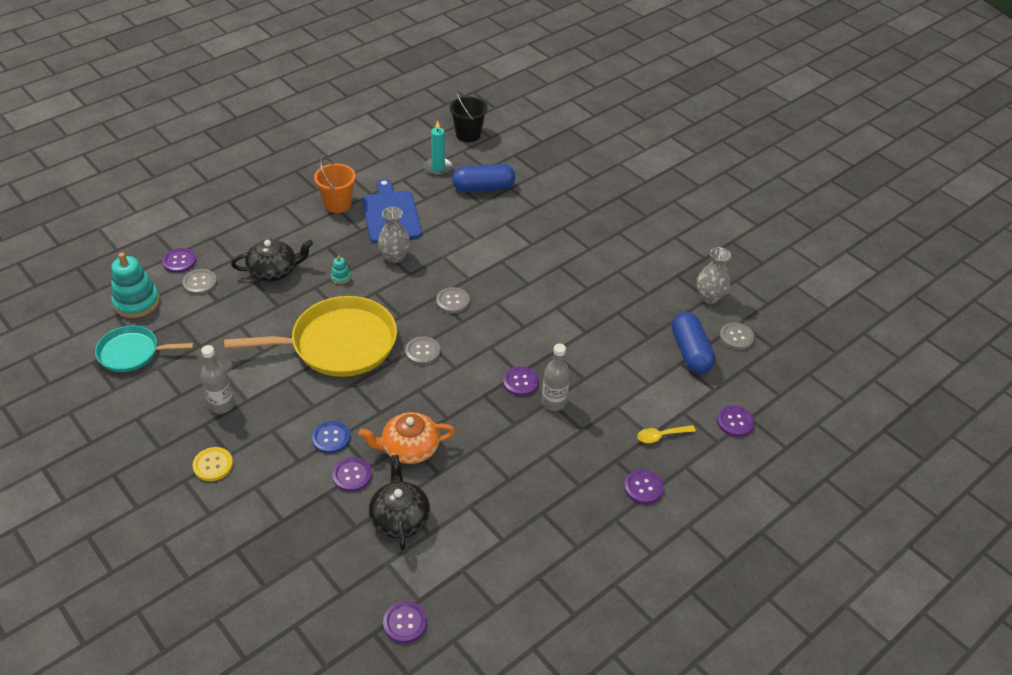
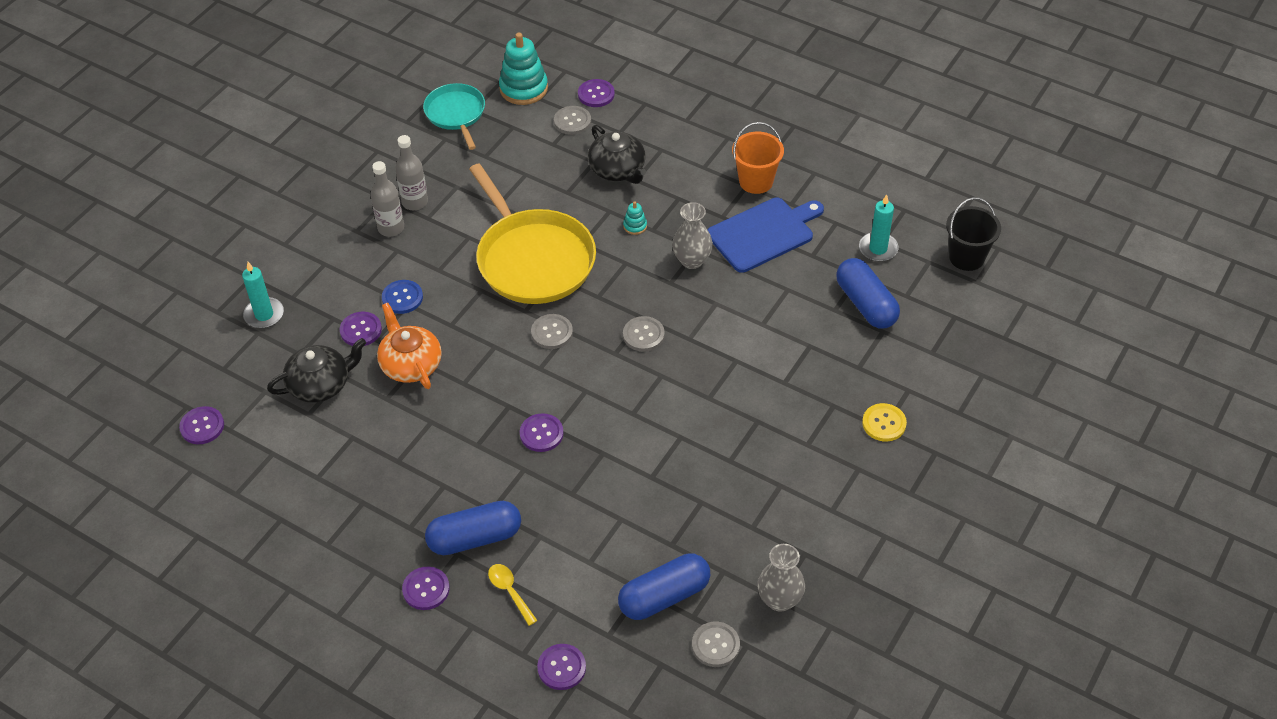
camera: 75 degrees right, 5 degrees up
yellow button [192,447,233,481] -> yellow button moved to [862,403,907,441]
grey bottle [542,344,570,411] -> grey bottle moved to [371,161,404,237]
none -> turquoise candle [242,262,284,328]
none -> blue capsule [425,501,521,555]

